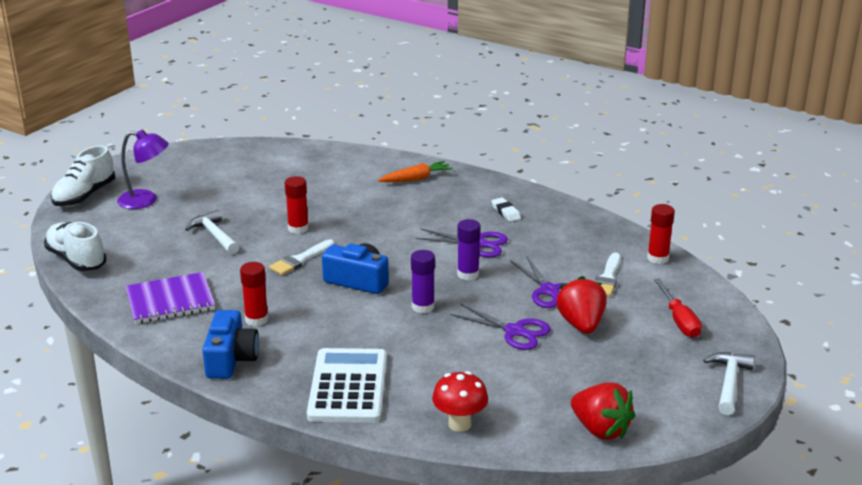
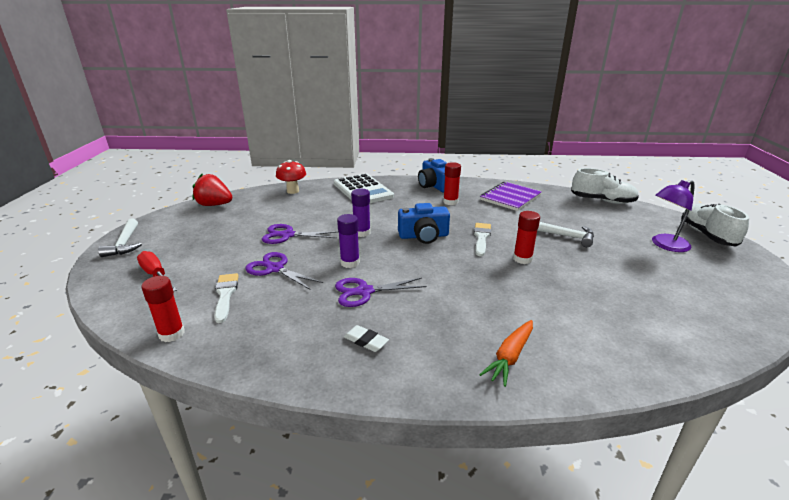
camera: 150 degrees right, 0 degrees up
red strawberry [556,276,607,334] -> none

